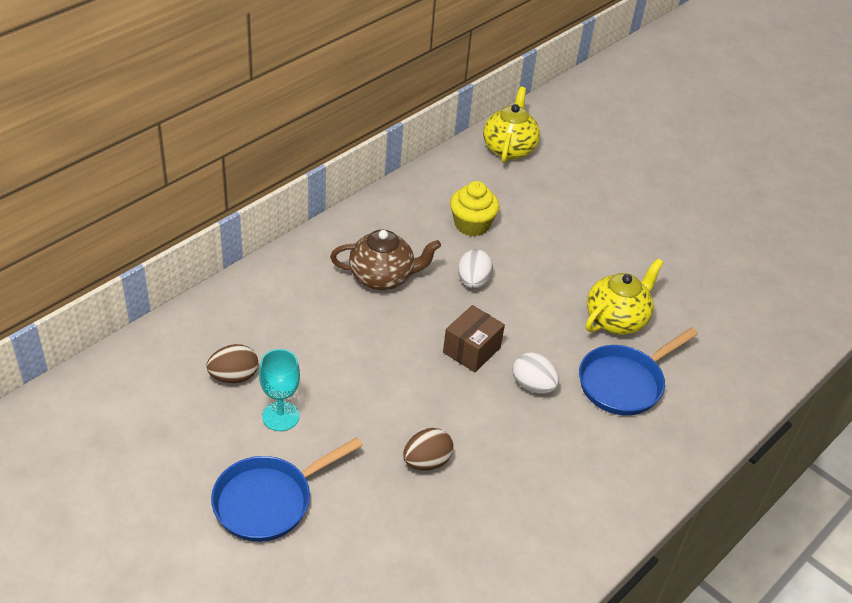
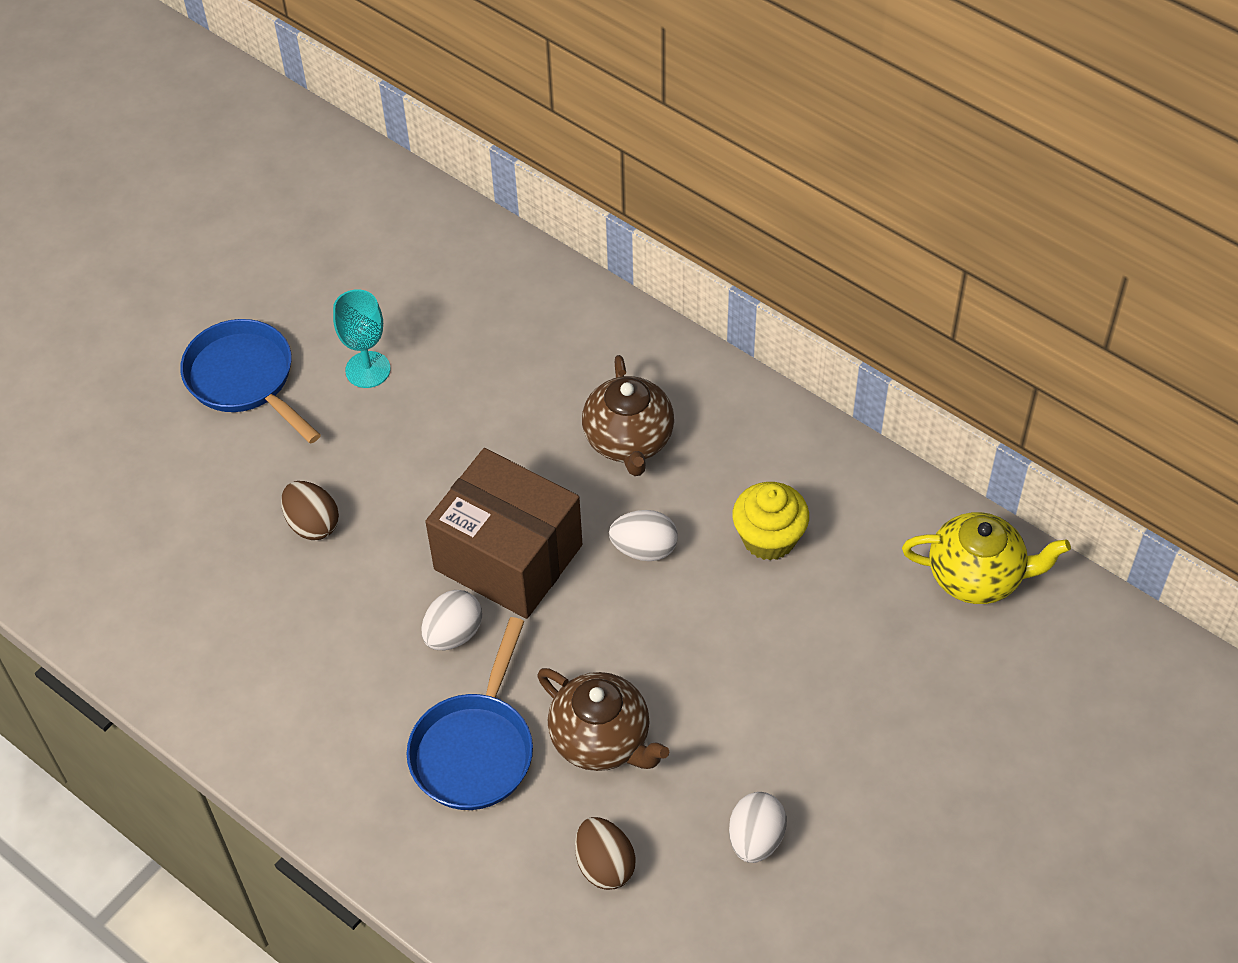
camera: 90 degrees right, 10 degrees up
brown egg [206,344,258,383] -> brown egg moved to [575,817,636,890]
brown box [443,305,505,372] -> brown box [425,448,582,619], size x1.82
blue pan [579,327,698,416] -> blue pan turned 120 degrees counterclockwise [407,617,533,810]
yellow teapot [586,259,664,335] -> brown teapot [537,668,669,771]
none -> white egg [729,792,787,863]

